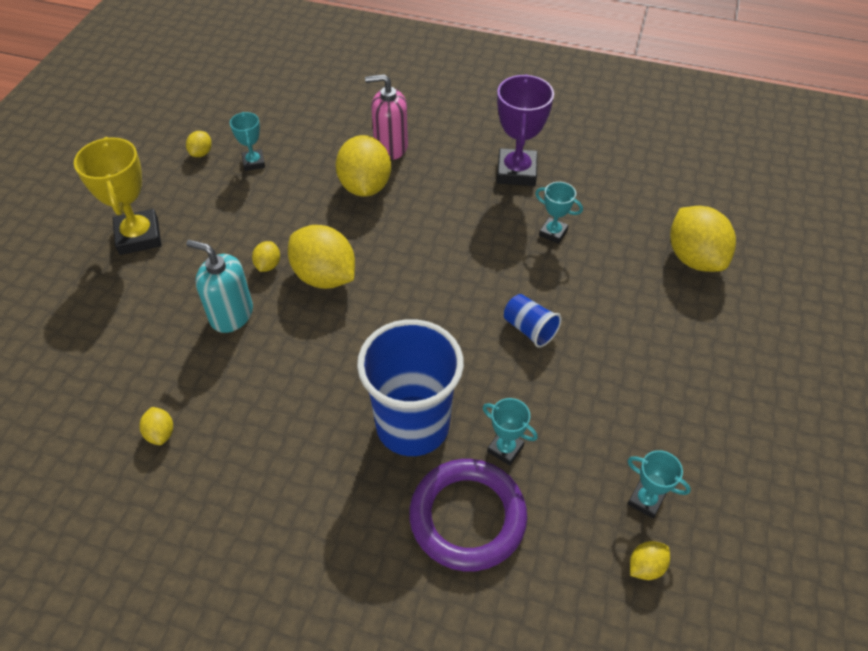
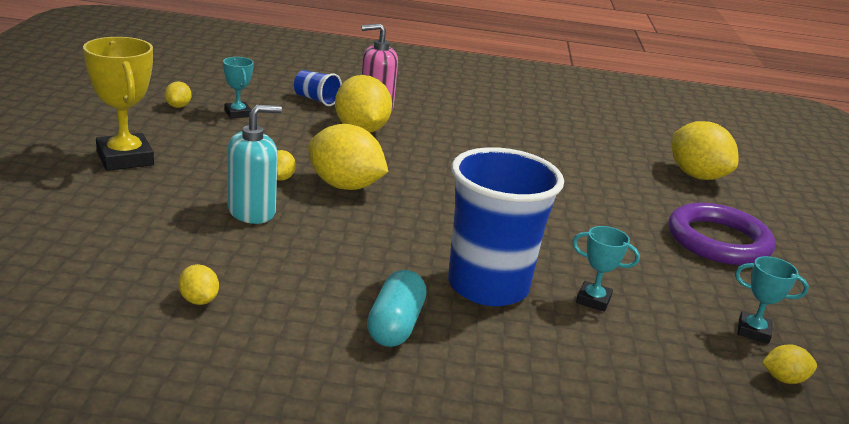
camera: 15 degrees left, 25 degrees down
turquoise soap dispenser [186,240,253,333] -> turquoise soap dispenser turned 135 degrees clockwise [228,105,282,224]
purple ring [409,459,527,572] -> purple ring moved to [668,203,775,265]
purple trophy [497,74,554,186] -> none
blue cup [504,294,562,348] -> blue cup moved to [294,70,342,106]
turquoise trophy [535,182,583,244] -> none
yellow lemon [630,541,670,580] -> yellow lemon turned 45 degrees clockwise [762,344,817,384]
none -> turquoise capsule [367,270,427,347]

